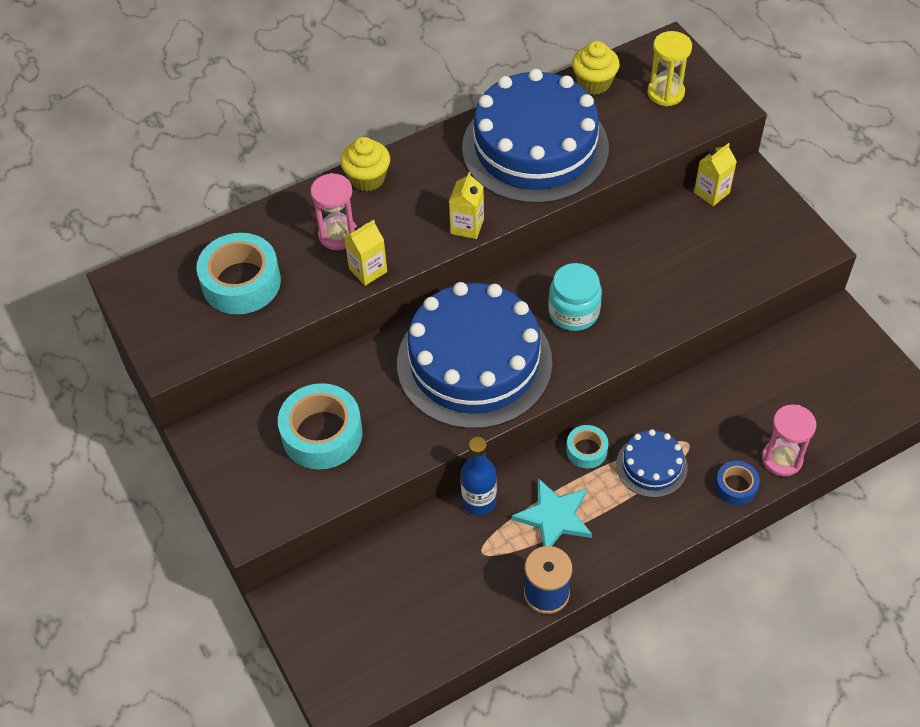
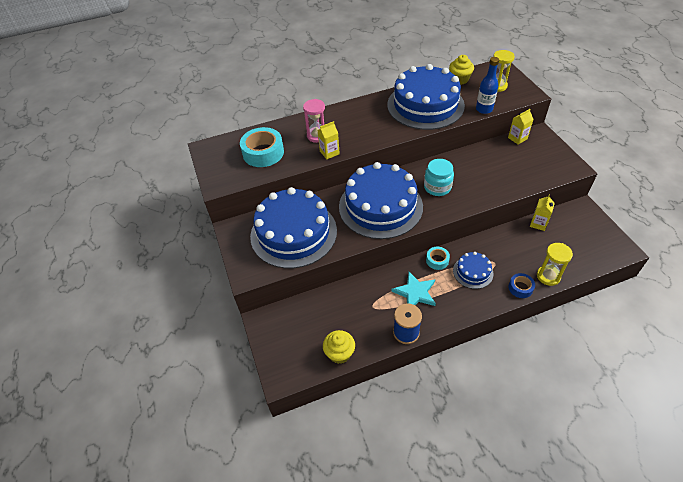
camera: 10 degrees right, 5 degrees down
turquoise tape [278,383,363,469] -> blue cake [250,187,337,268]
yellow cupcake [340,137,390,191] -> yellow cupcake moved to [323,330,355,364]
yellow carton [449,172,484,239] -> yellow carton moved to [530,195,555,231]
blue bottle [461,437,497,515] -> blue bottle moved to [476,57,499,114]
pink hourglass [762,405,816,476] -> yellow hourglass [537,243,573,286]

